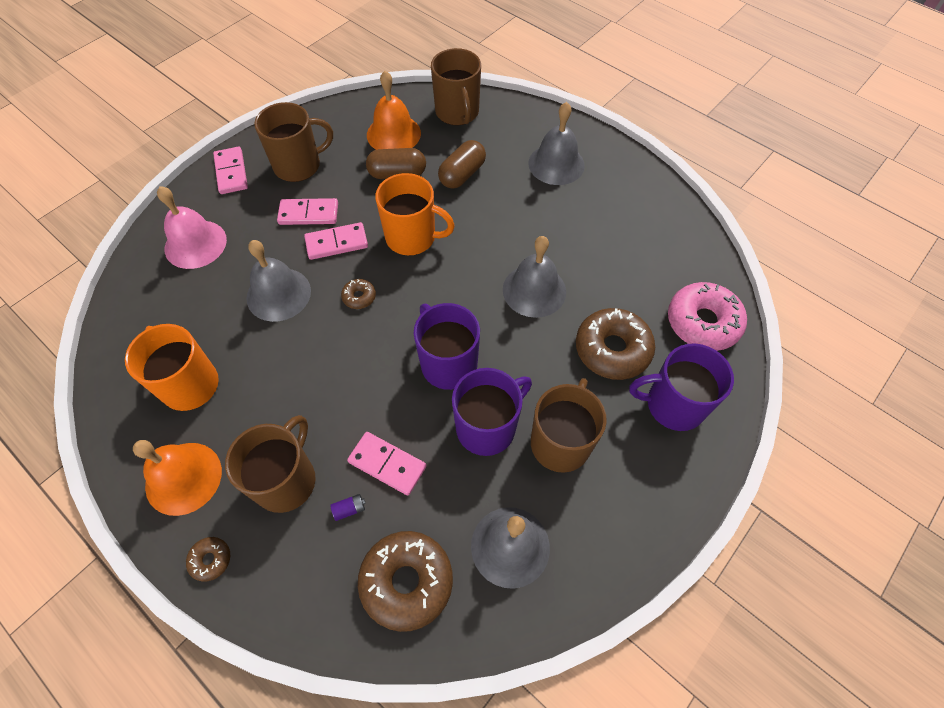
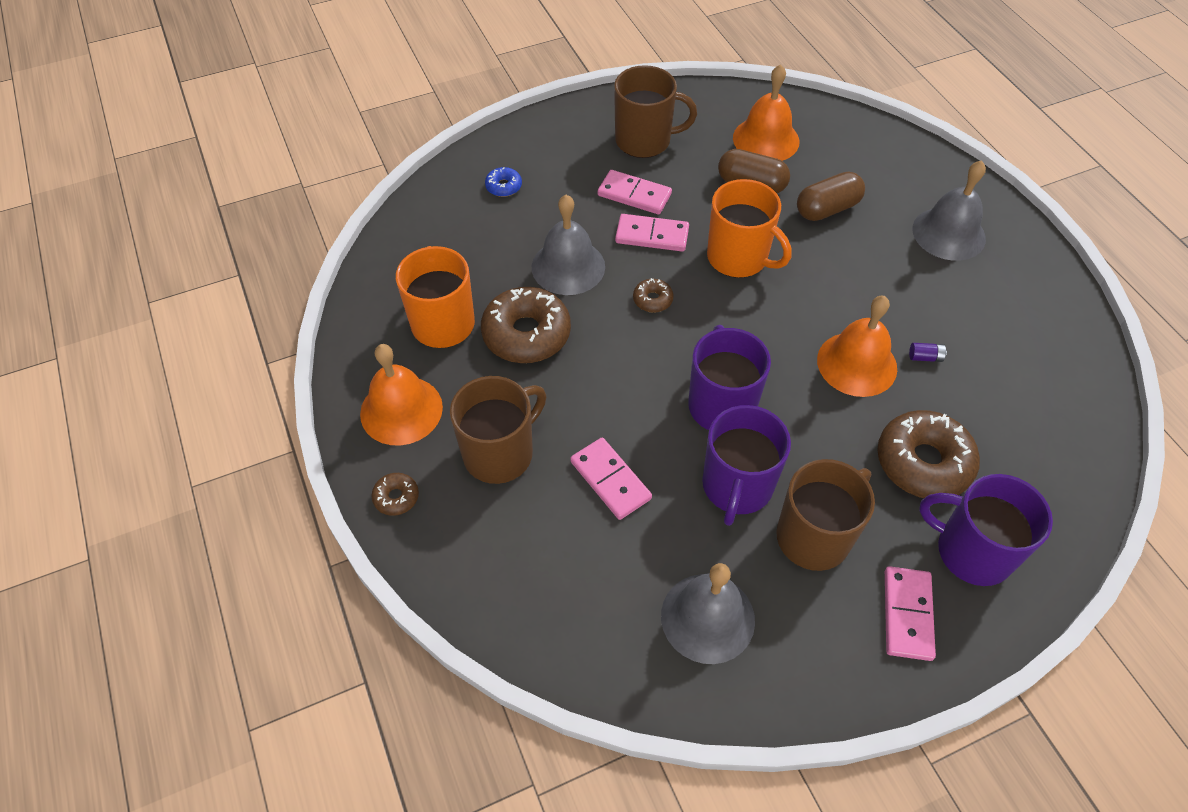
camera: 25 degrees right, 5 degrees down
pink bell [157,186,227,269] -> blue donut [485,167,522,197]
pink domino [213,147,248,194] -> pink domino moved to [885,566,936,661]
purple battery [330,494,366,521] -> purple battery moved to [909,343,947,362]
brown donut [358,531,453,632] -> brown donut moved to [481,287,571,363]
brown mug [431,48,481,126] -> none
purple mug [452,368,532,456] -> purple mug turned 120 degrees clockwise [702,405,791,526]
grey bell [503,236,566,318] -> orange bell [817,296,897,397]
pink donut [668,282,747,351] -> none

